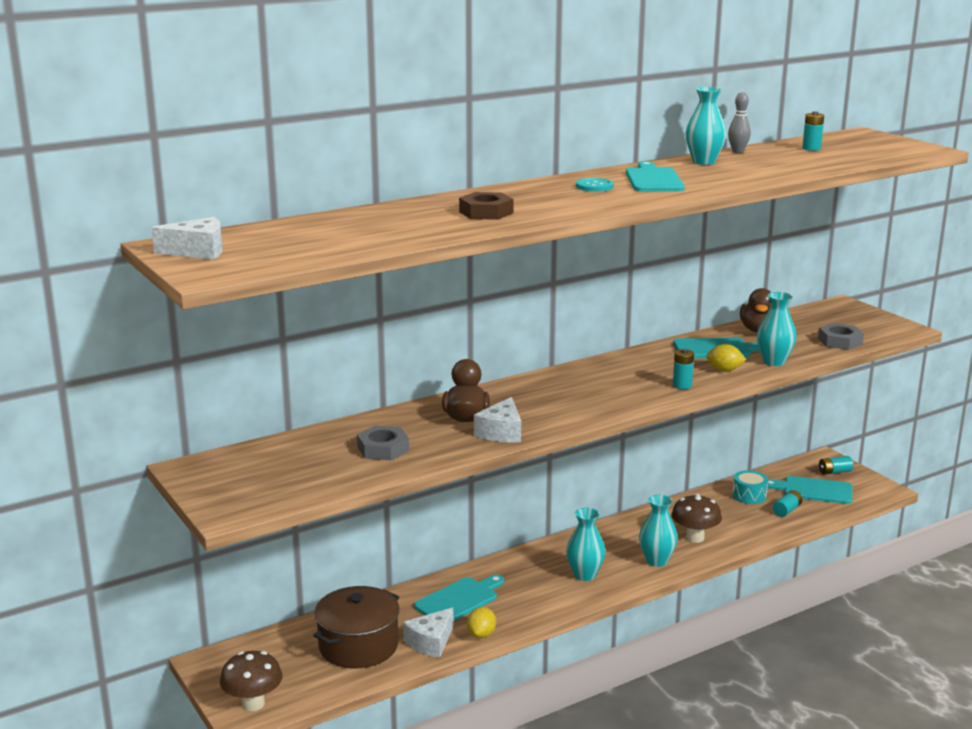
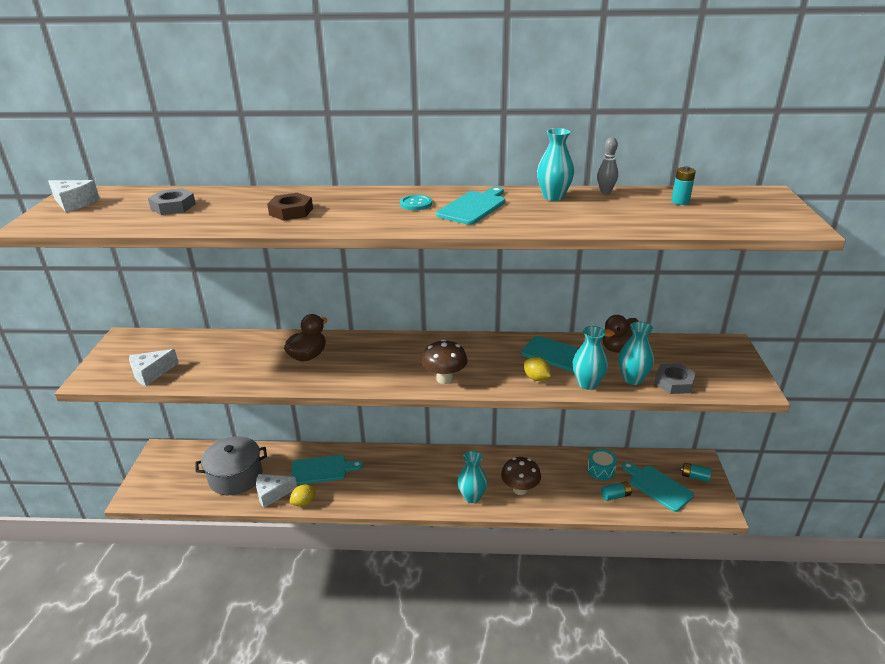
camera: 35 degrees right, 10 degrees up
brown mushroom [220,651,282,711] -> brown mushroom moved to [422,339,467,384]
brown pot [313,586,400,668] -> grey pot [196,436,267,495]
grey nut [357,426,409,460] -> grey nut moved to [148,188,196,215]
white cheese [474,397,521,443] -> white cheese moved to [129,349,179,386]
turquoise vase [566,508,606,581] -> turquoise vase moved to [618,322,654,385]
turquoise battery [673,349,694,389] -> none

